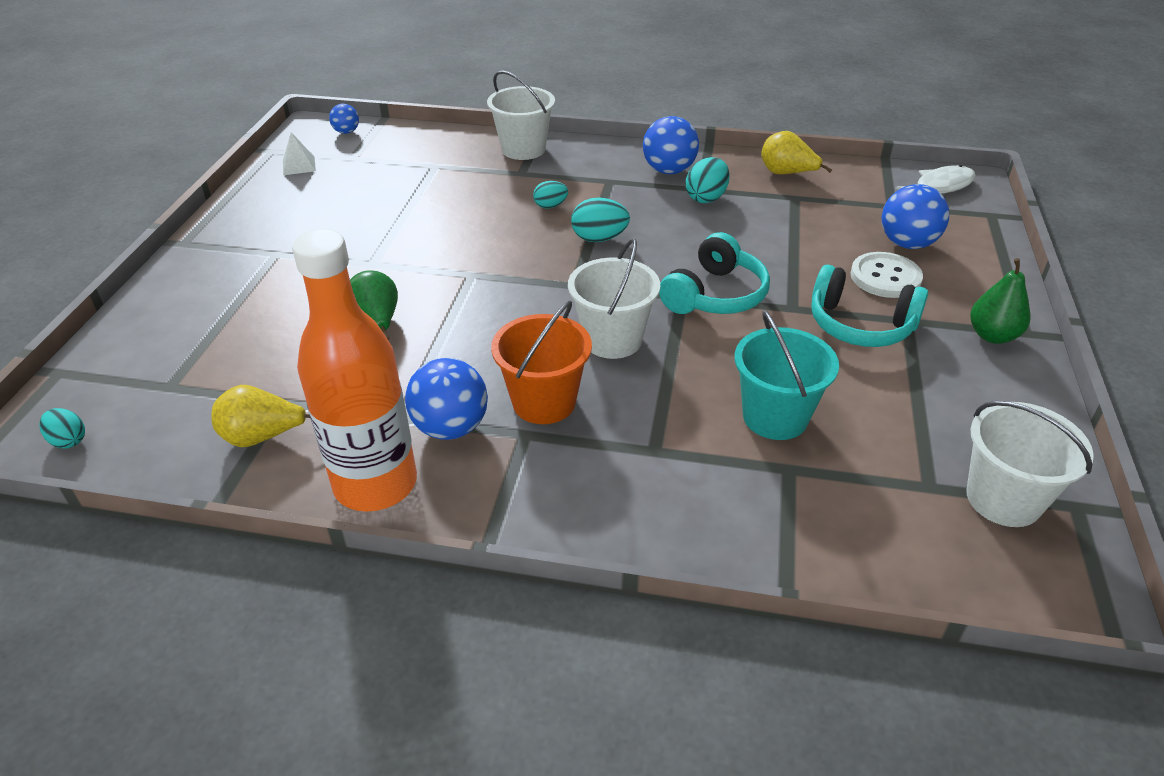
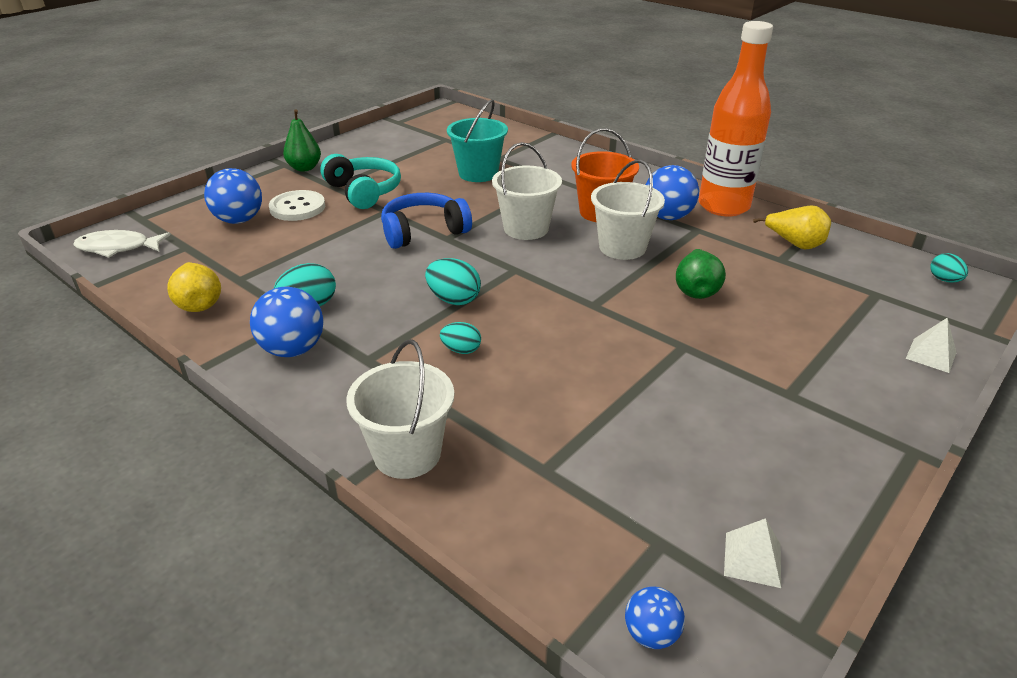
camera: 150 degrees left, 5 degrees down
turquoise headphones [659,232,770,314] -> blue headphones [381,193,472,249]
white bucket [966,401,1094,527] -> white bucket moved to [591,160,665,260]
none -> white pyramid [906,317,957,373]

